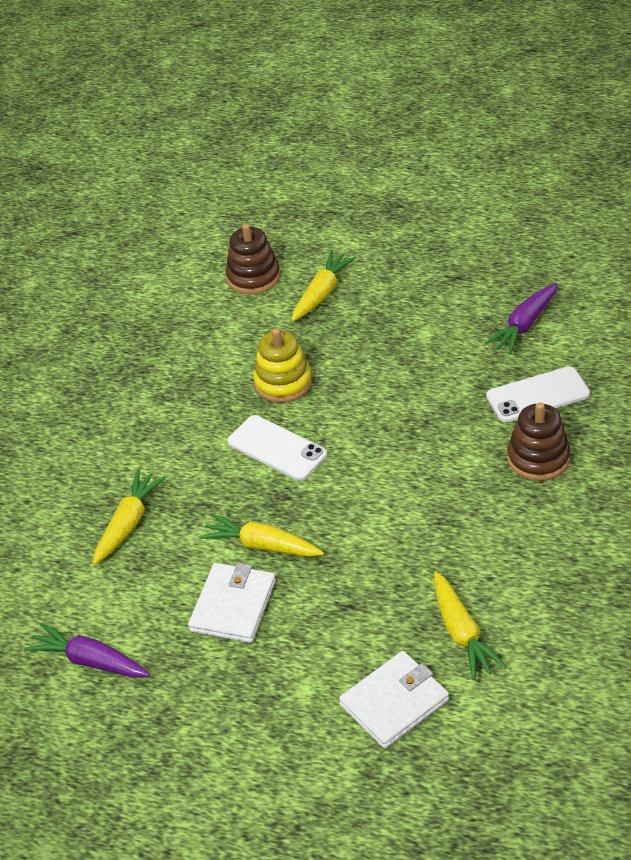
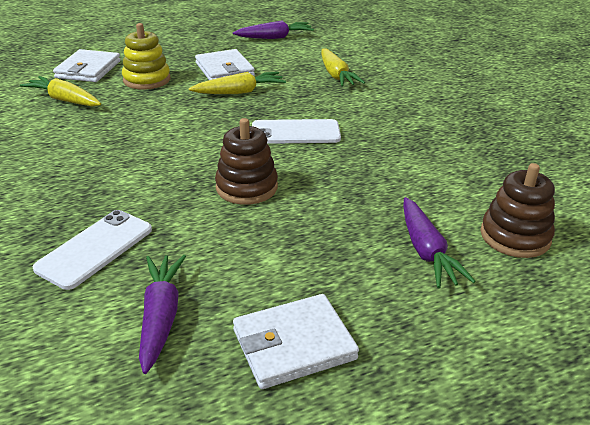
camera: 135 degrees right, 10 degrees down
yellow stacking toy [253,328,312,403] -> yellow stacking toy moved to [122,23,171,90]
yellow carrot [292,251,356,321] -> purple carrot [403,197,476,288]
brown stacking toy [507,402,570,481] -> brown stacking toy moved to [215,118,278,205]
none -> white wallet [233,294,359,389]

